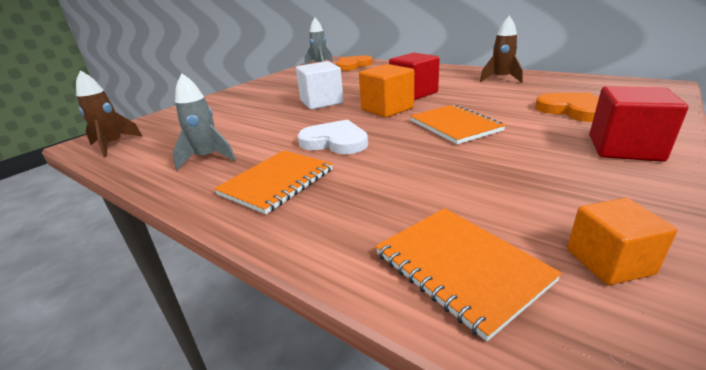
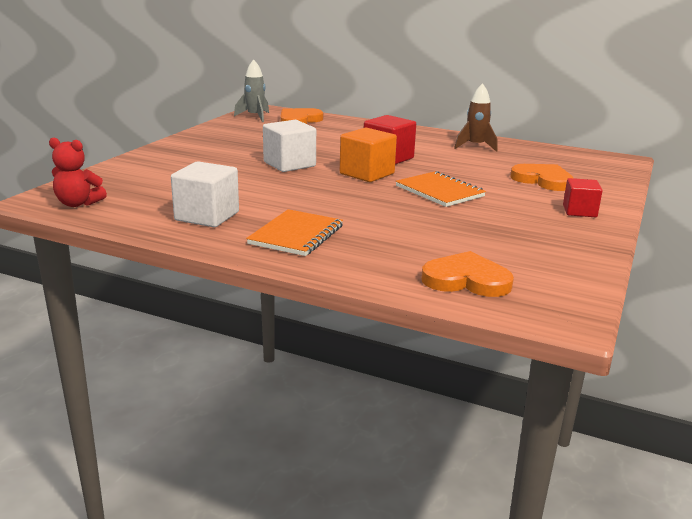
camera: 15 degrees left, 5 degrees down
brown rocket [76,70,143,157] -> red teddy bear [49,138,107,207]
grey rocket [173,73,236,170] -> white cube [171,161,239,227]
white heart [298,119,368,154] -> none
orange notebook [375,208,562,341] -> orange heart [421,251,514,297]
orange cube [567,198,677,285] -> none
red cube [589,86,688,162] -> red cube [563,178,603,217], size x0.65

